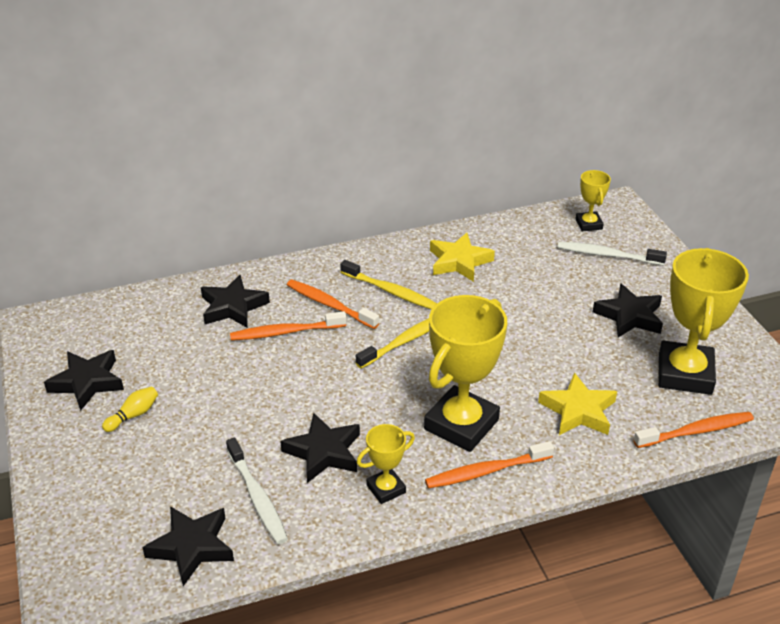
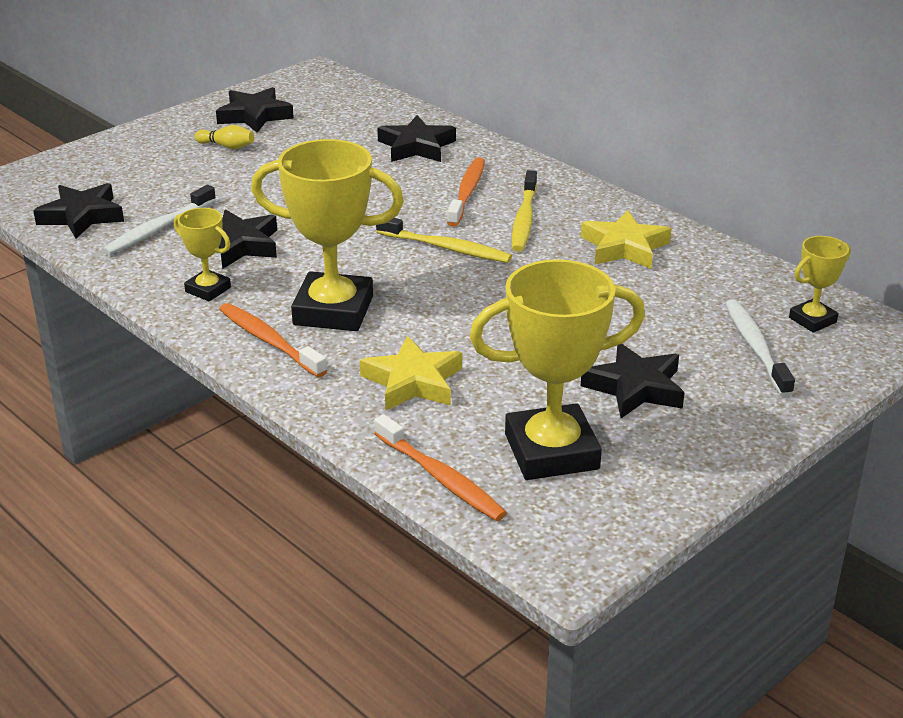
camera: 65 degrees right, 5 degrees down
orange toothbrush [230,311,347,341] -> none

